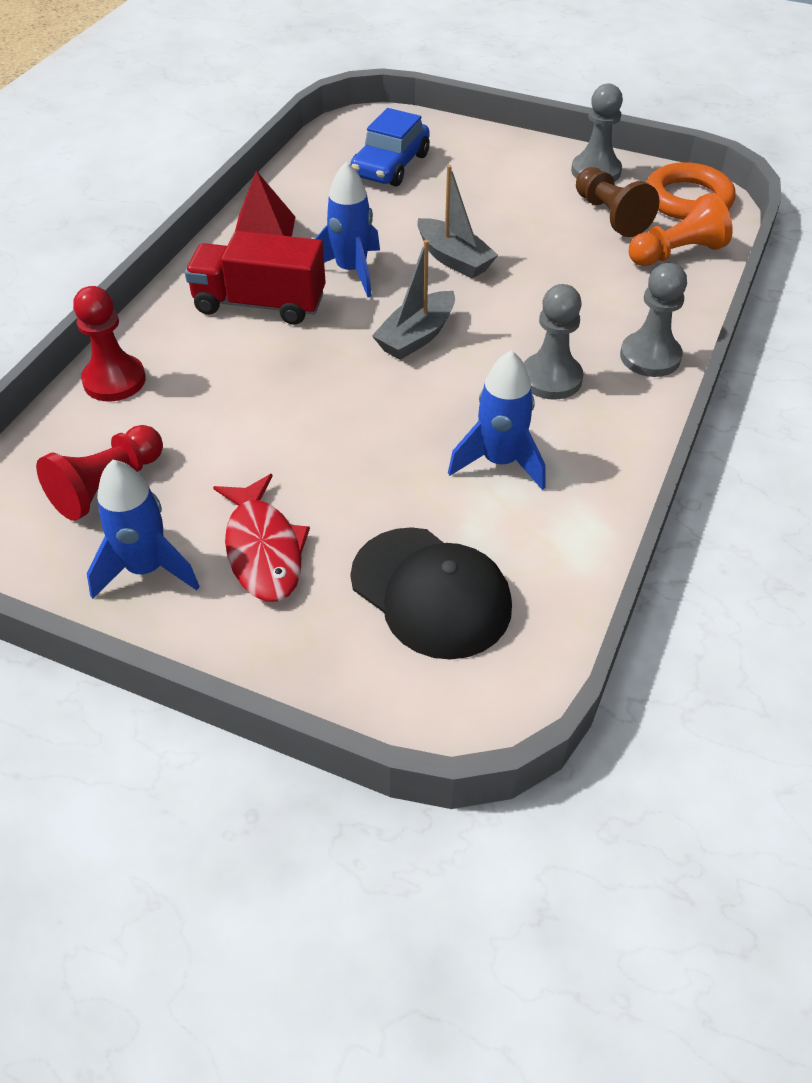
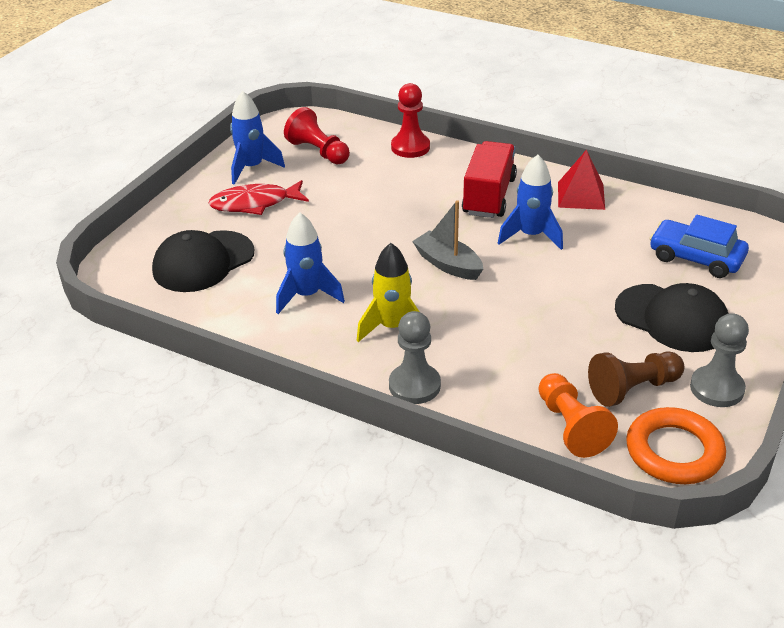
camera: 95 degrees right, 10 degrees down
grey boat [417,165,498,279] -> none
grey pawn [524,284,583,400] -> yellow rocket [357,243,420,342]
none -> black cap [615,283,729,352]

